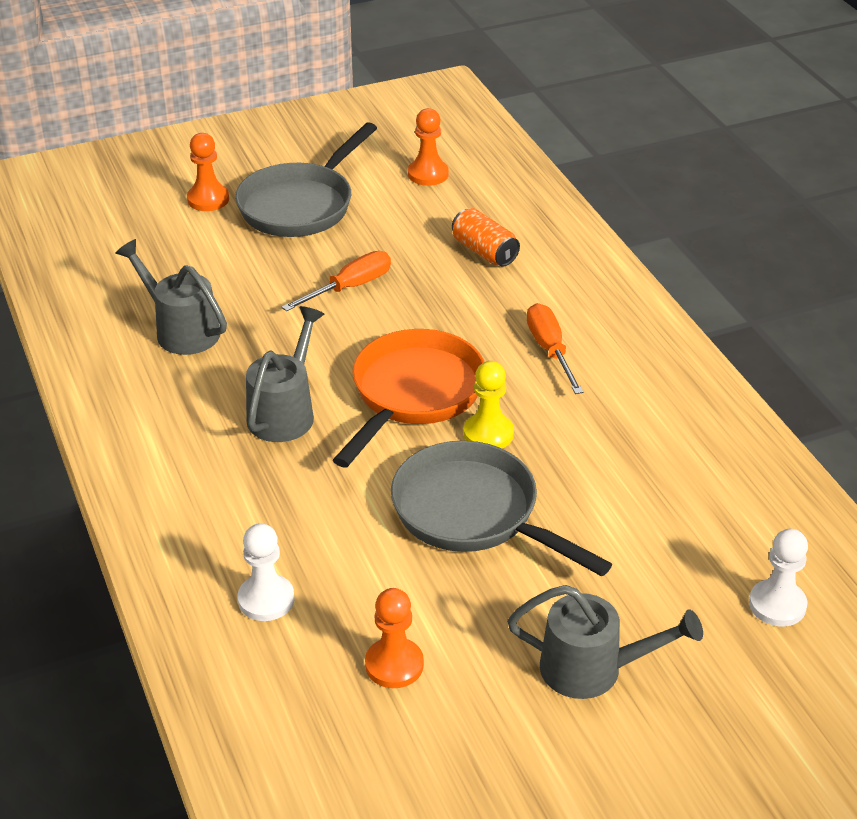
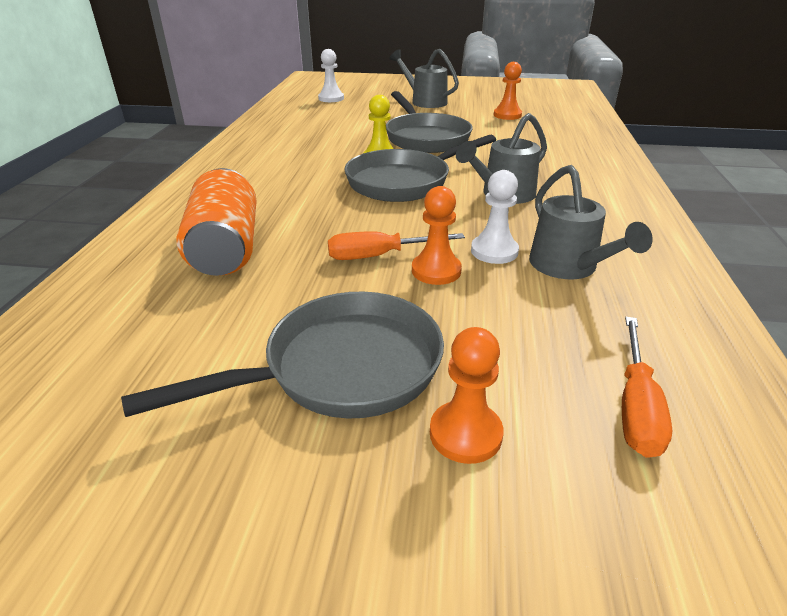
camera: 150 degrees left, 5 degrees down
white pawn [238,523,295,621] -> white pawn moved to [471,170,519,264]
orange pan [333,329,484,467] -> grey pan [344,135,496,202]
orange pawn [408,108,449,186] -> orange pawn moved to [412,186,462,285]
orange can [452,208,520,266] -> orange can [177,168,257,276], size x1.68
orange screwdriver [527,303,583,394] -> orange screwdriver moved to [622,317,672,458]

